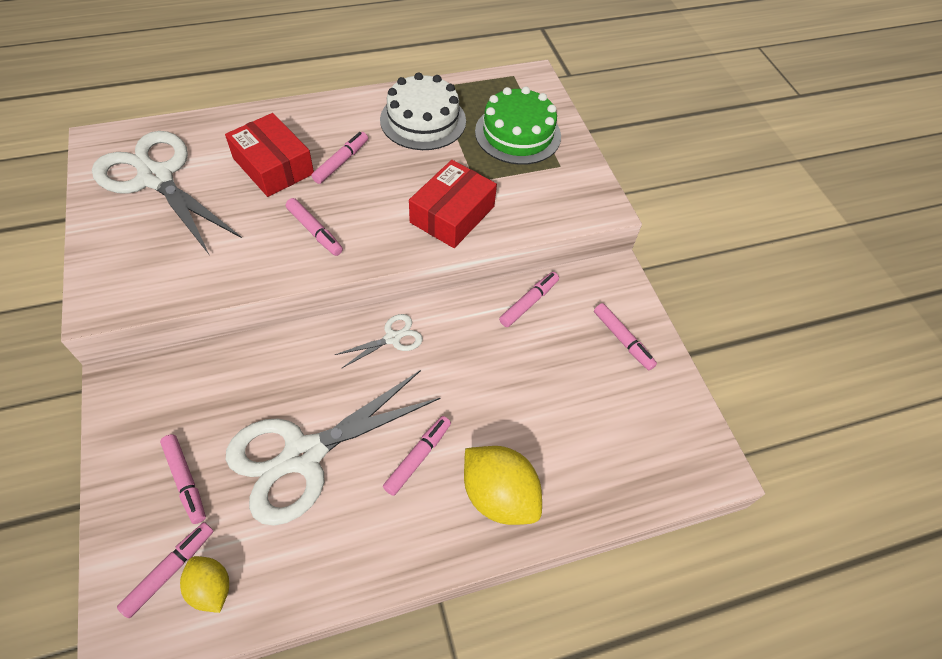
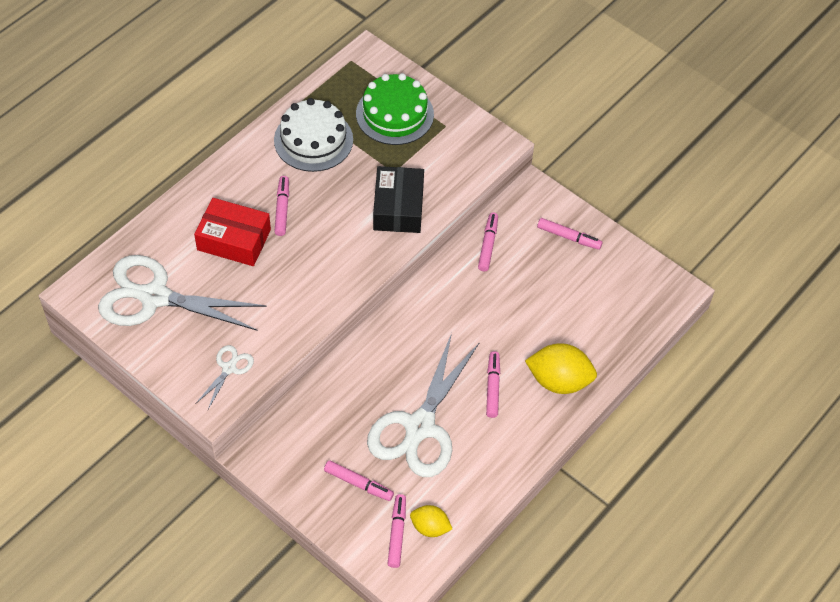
camera: 30 degrees left, 0 degrees up
pink marker [286,198,343,256] -> none
white scissors [335,314,423,368] -> white scissors moved to [195,345,254,409]
red box [409,160,497,248] -> black box [373,166,424,233]

